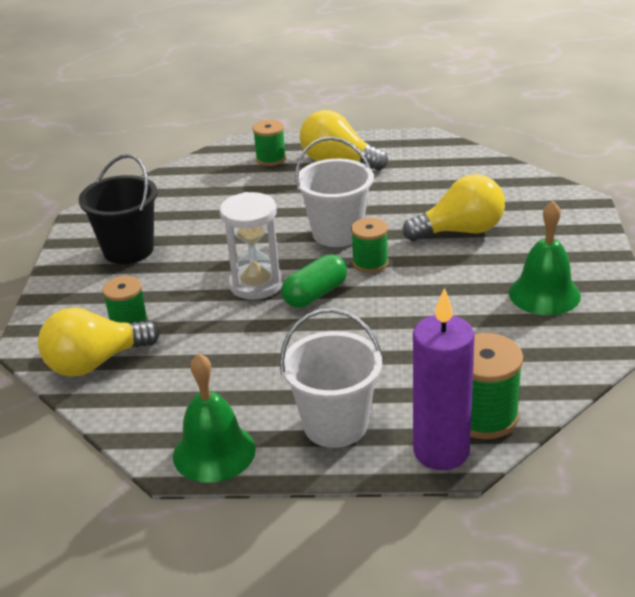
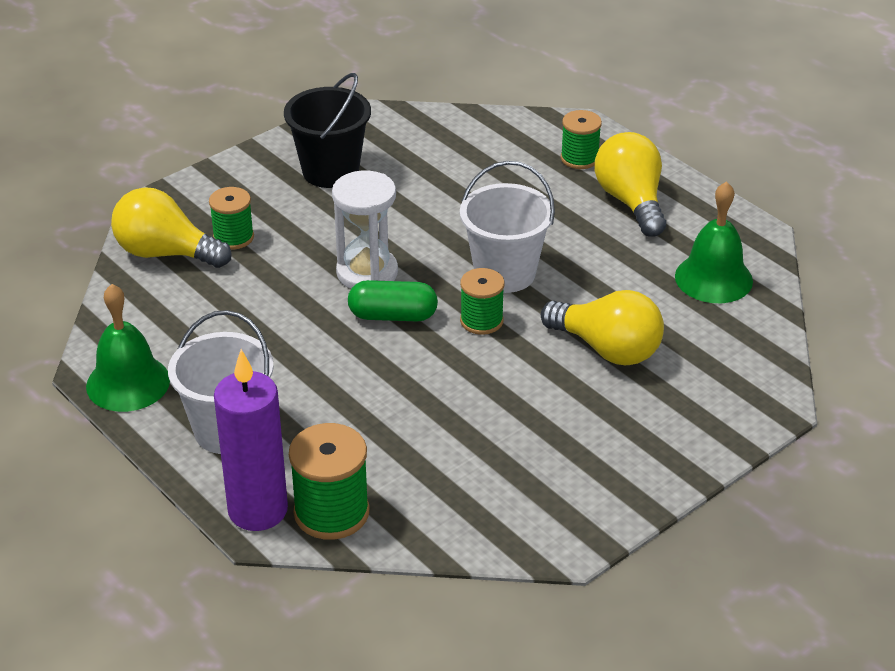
camera: 45 degrees right, 5 degrees up
green bell [509,201,581,315] -> green bell moved to [675,181,753,303]

